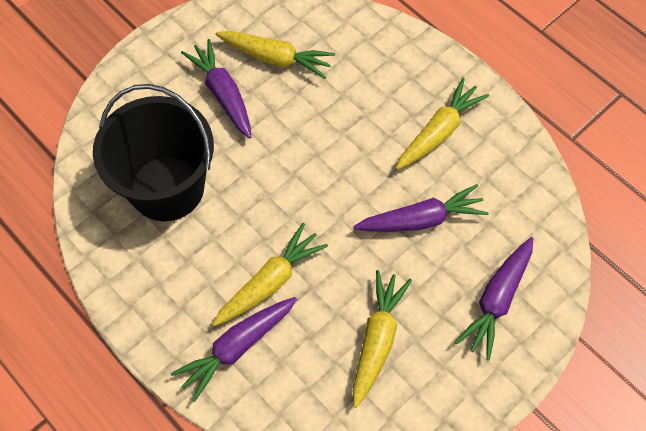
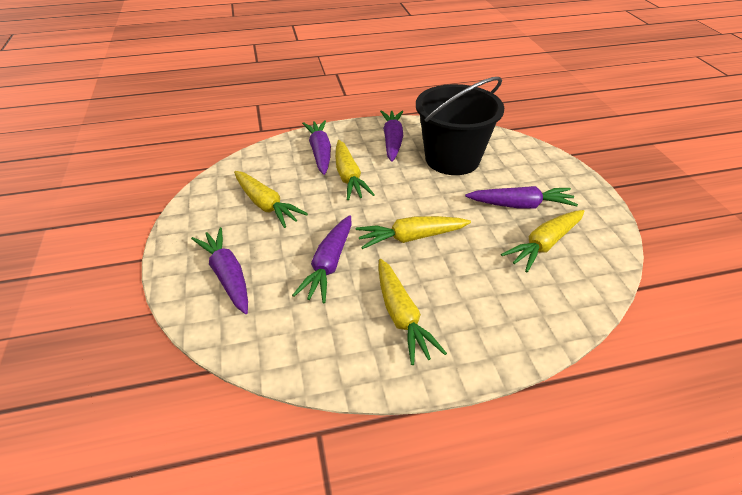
camera: 120 degrees right, 20 degrees down
none -> yellow carrot [356,216,471,249]
none -> purple carrot [380,110,403,162]

